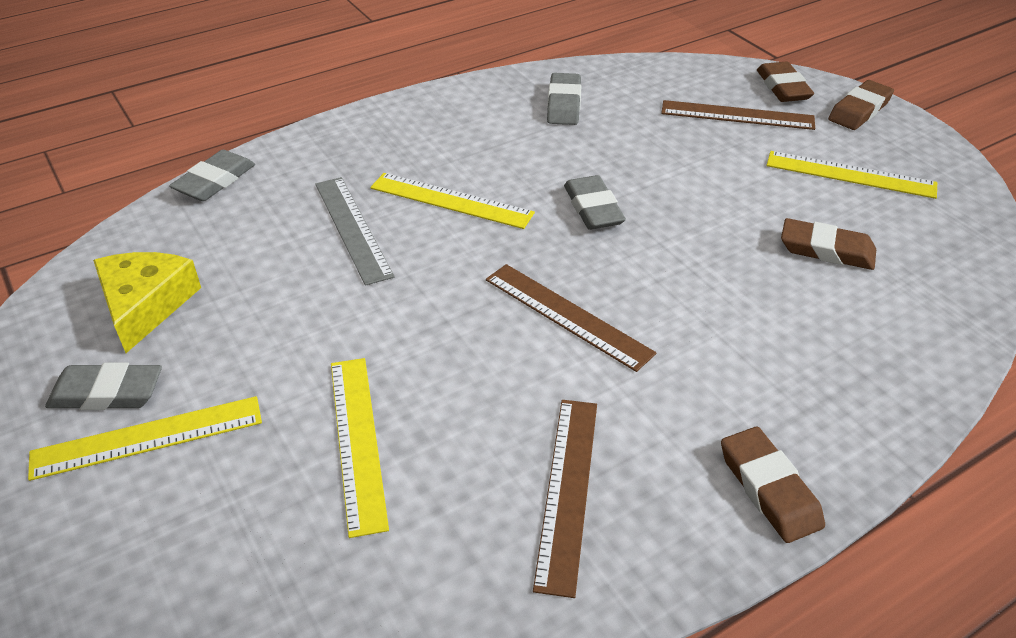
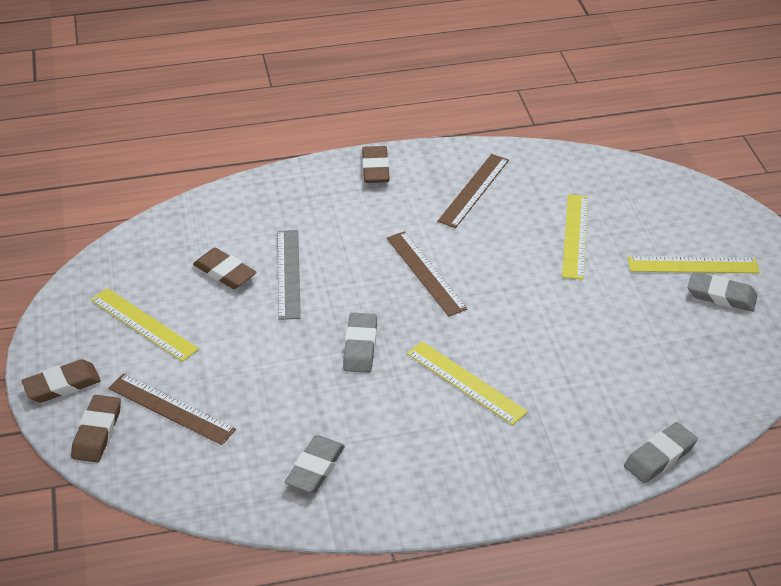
camera: 160 degrees left, 0 degrees up
yellow cheese [93,252,201,353] -> none
grey ruler [315,177,395,286] -> grey ruler moved to [277,230,301,320]

